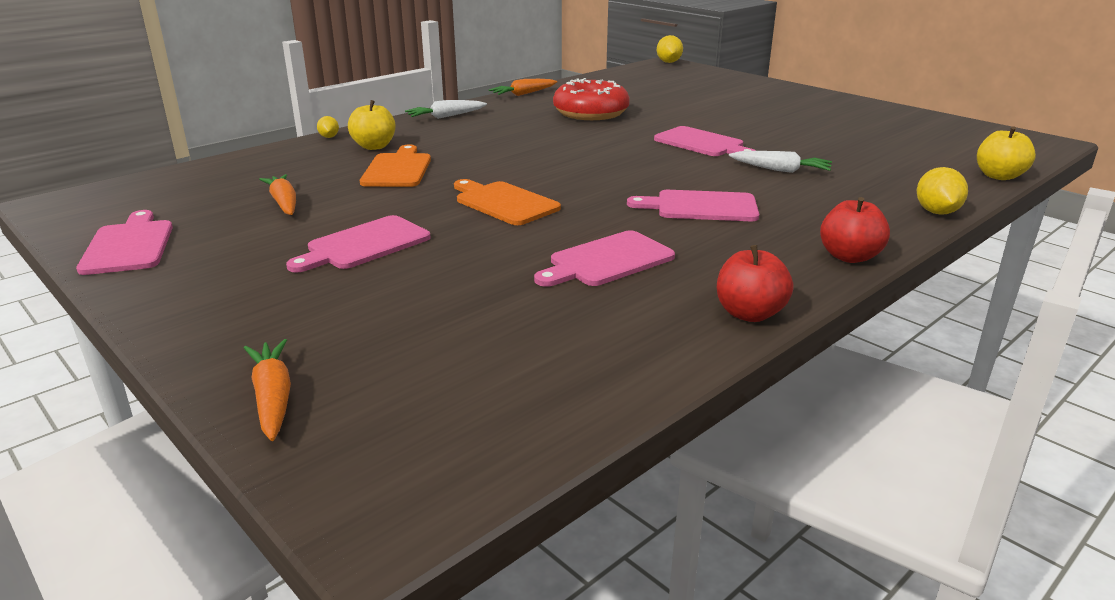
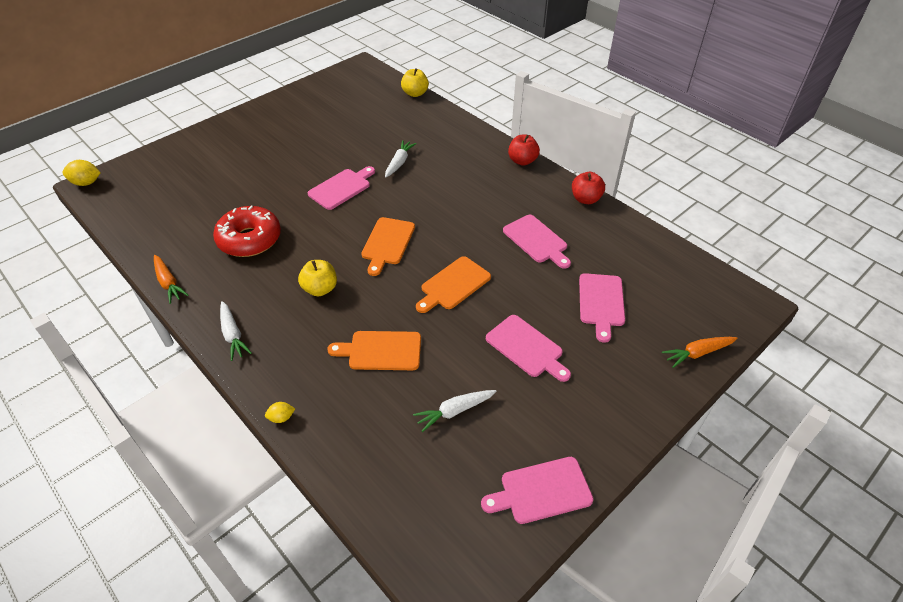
camera: 90 degrees left, 20 degrees up
orange carrot [259,174,296,215] -> white carrot [413,390,497,432]
yellow apple [348,100,395,150] -> yellow apple moved to [298,260,337,296]
pink cutting board [627,190,759,221] -> pink cutting board moved to [579,273,625,343]
yellow lemon [917,167,968,215] -> none
none -> orange cutting board [361,217,415,276]

